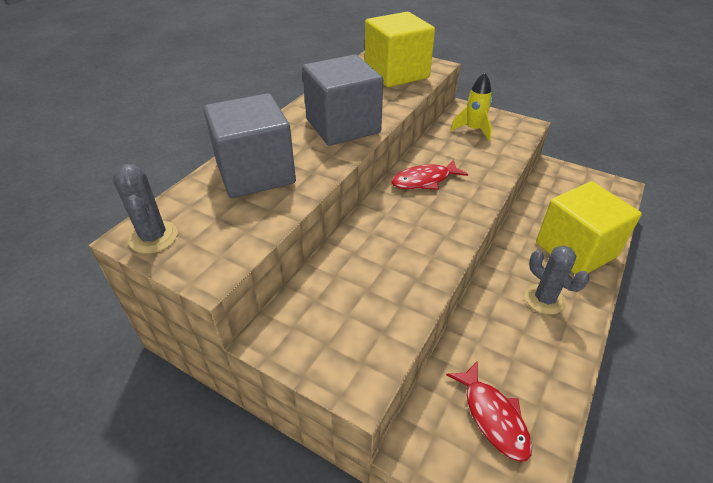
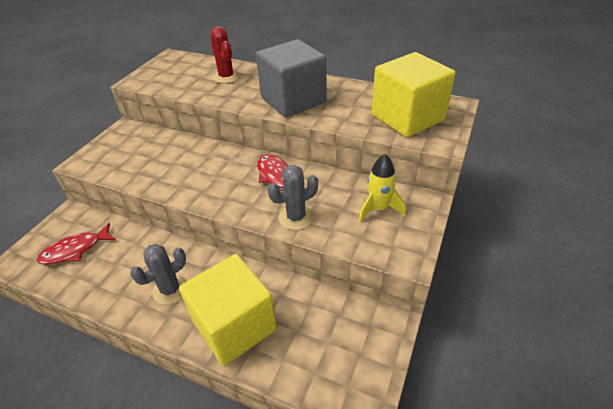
camera: 85 degrees right, 0 degrees up
grey cactus [113,164,178,253] -> grey cactus moved to [268,165,318,230]
grey cube [203,93,296,198] -> red cactus [211,26,240,83]

